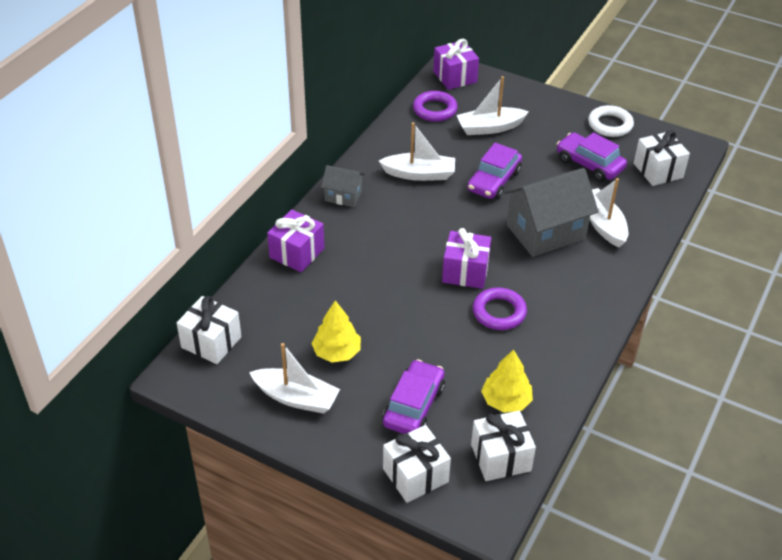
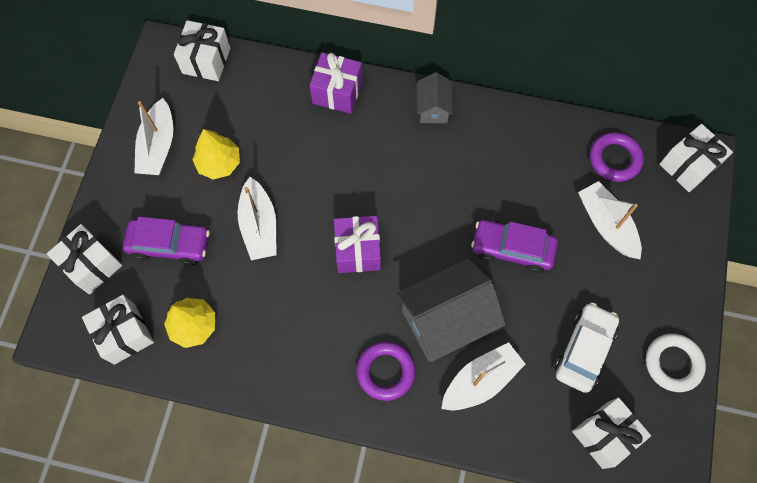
camera: 75 degrees right, 25 degrees up
white boat [379,122,455,181] -> white boat moved to [238,177,277,260]
purple gift [433,39,479,90] -> white gift [660,124,733,192]
purple ring [473,287,527,330] -> purple ring moved to [357,342,416,401]
grey house [504,168,599,257] -> grey house turned 75 degrees counterclockwise [396,259,506,362]
purple car [557,132,627,182] -> white car [554,302,619,393]

